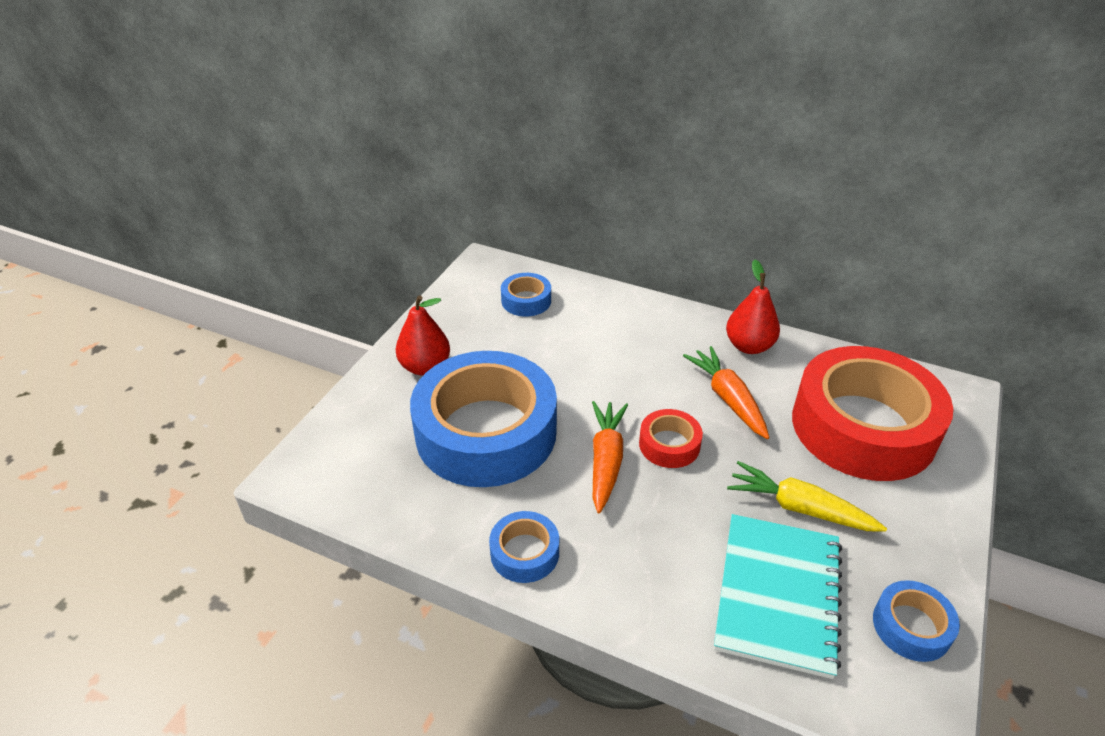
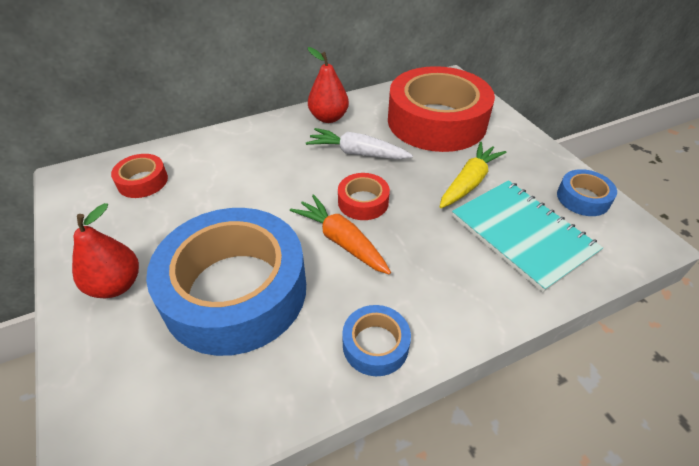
camera: 50 degrees left, 5 degrees up
blue tape [501,273,551,317] -> red tape [111,154,168,198]
orange carrot [683,346,770,439] -> white carrot [306,128,413,159]
yellow carrot [727,461,887,532] -> yellow carrot turned 150 degrees clockwise [439,142,506,208]

